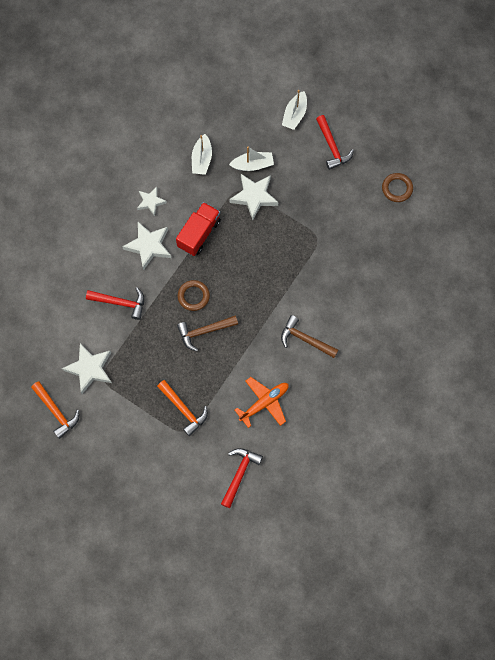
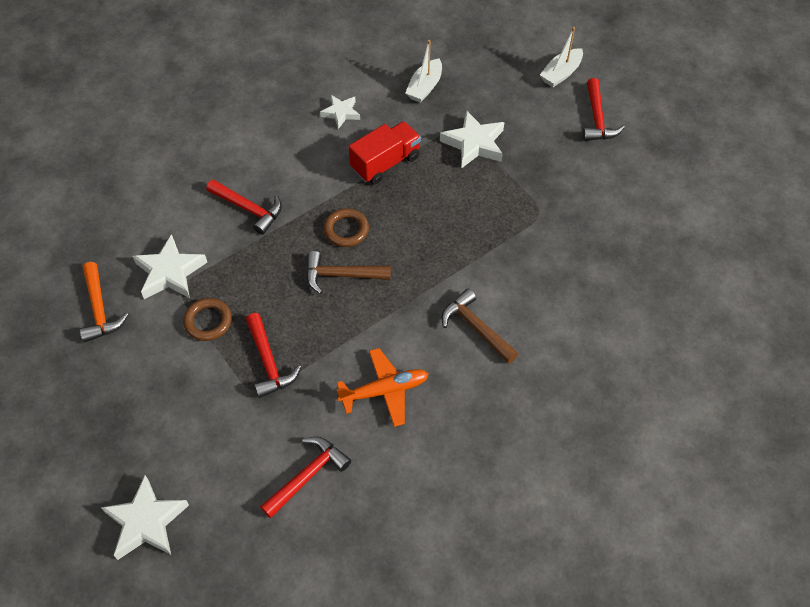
camera: 20 degrees right, 15 degrees down
white star [122,222,171,270] -> white star moved to [101,475,189,560]
orange hammer [157,380,208,436] -> red hammer [246,313,301,398]
white boat [229,147,274,171] -> none
brown ring [382,173,413,202] -> brown ring moved to [183,298,232,341]

